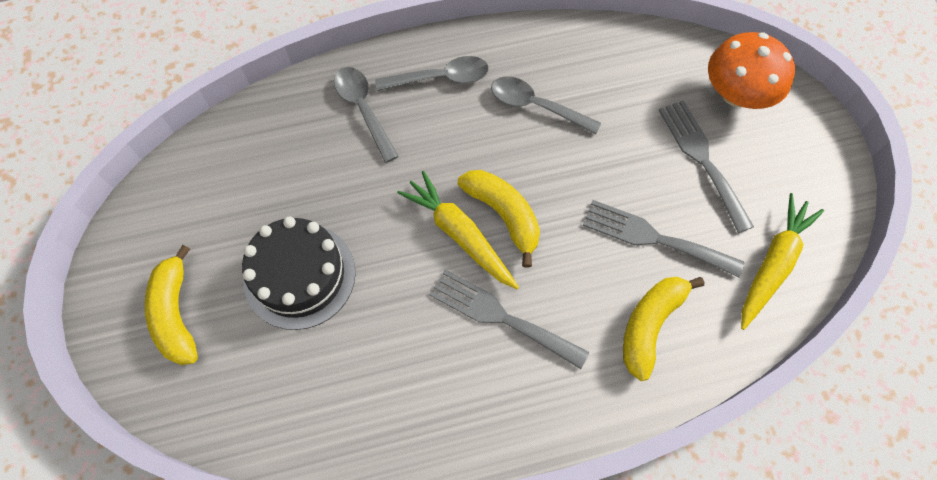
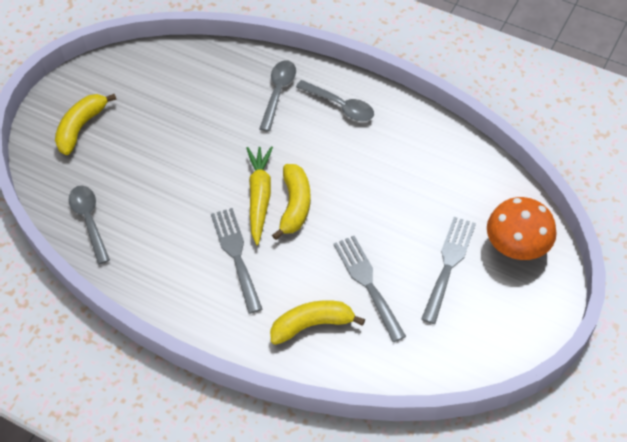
camera: 45 degrees right, 10 degrees down
black cake [242,217,356,330] -> none
grey spoon [491,76,601,134] -> grey spoon moved to [69,185,110,265]
yellow carrot [741,193,824,330] -> none

